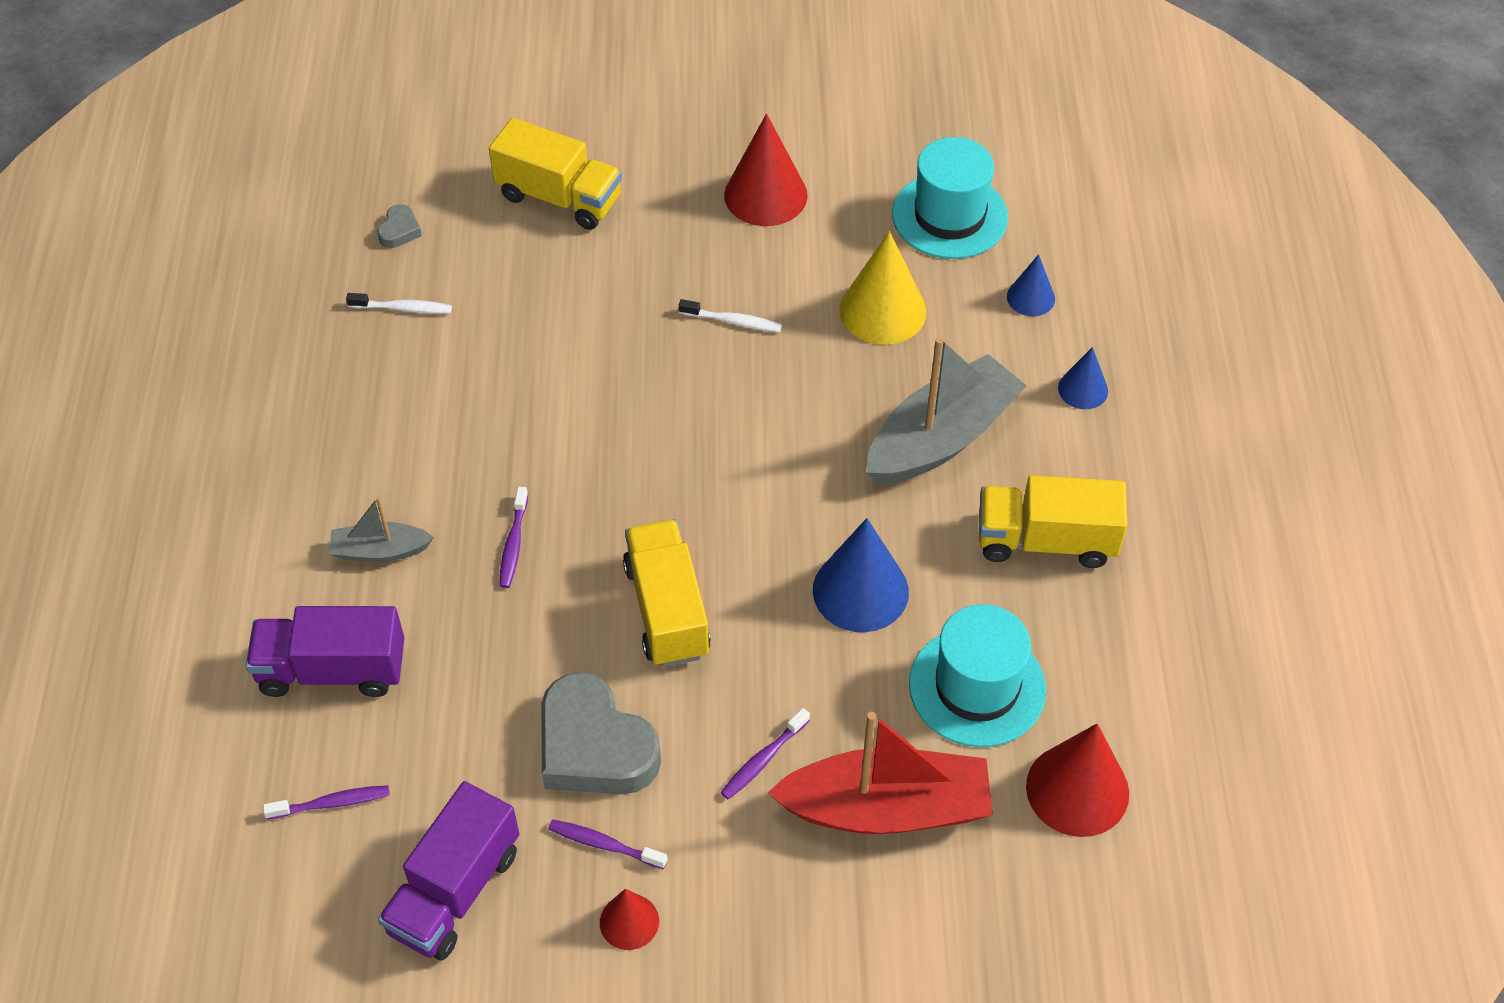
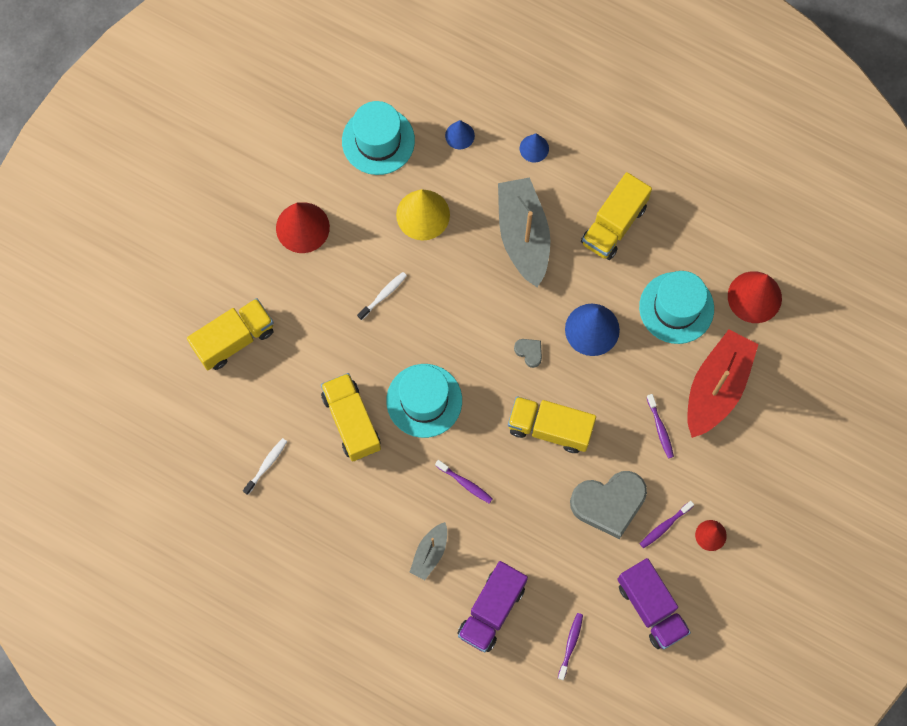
camera: 60 degrees left, 20 degrees up
grey heart [377,204,422,248] -> grey heart moved to [514,339,542,368]
none -> yellow truck [321,373,381,462]
none -> turquoise hat [386,364,462,438]

